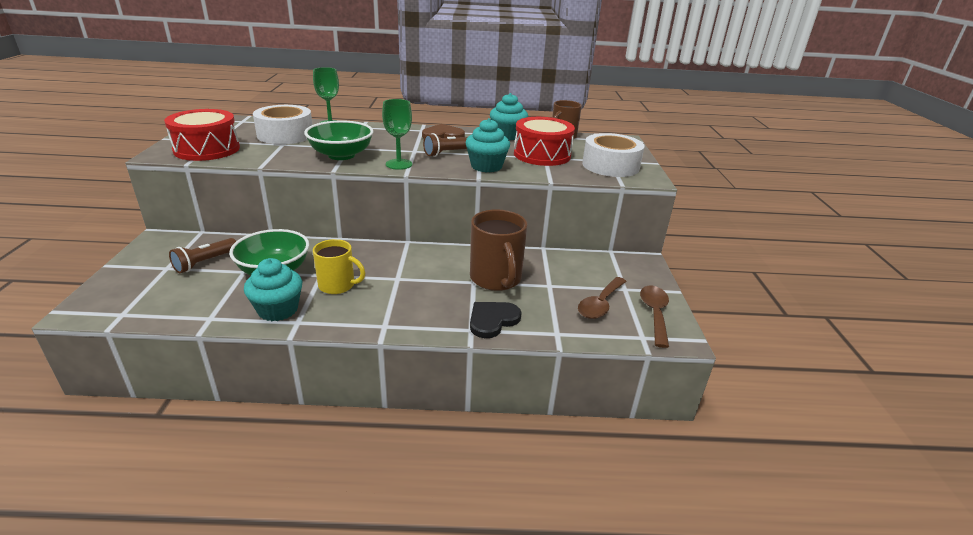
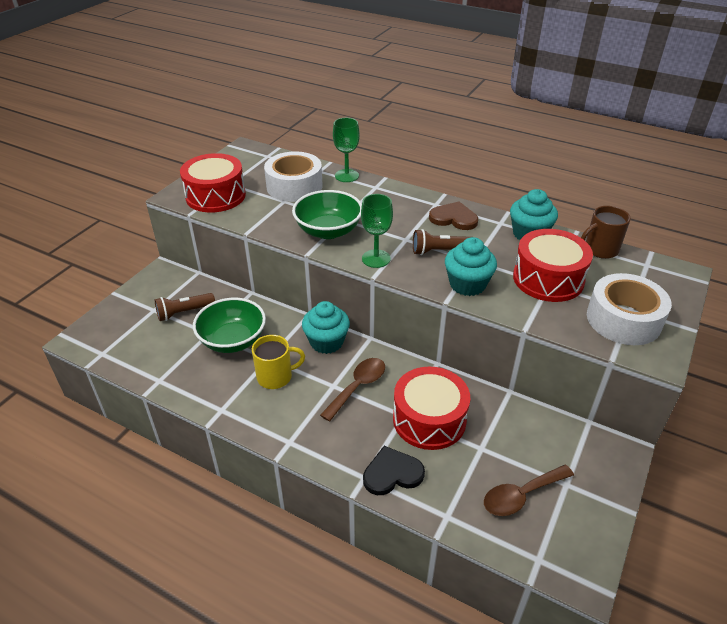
camera: 30 degrees right, 10 degrees up
turquoise cupcake [244,258,302,321] -> turquoise cupcake moved to [302,301,350,354]
yellow mug [313,239,365,294] -> yellow mug turned 60 degrees counterclockwise [252,335,305,389]
brown mug [470,209,527,291] -> red drum [393,367,470,450]
brown spoon [640,286,669,348] -> brown spoon moved to [320,358,385,422]

